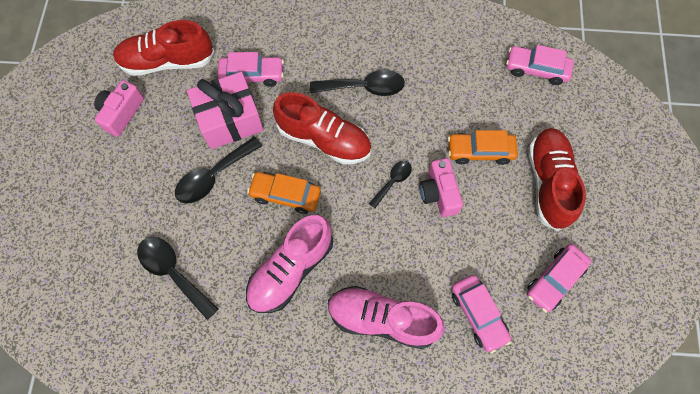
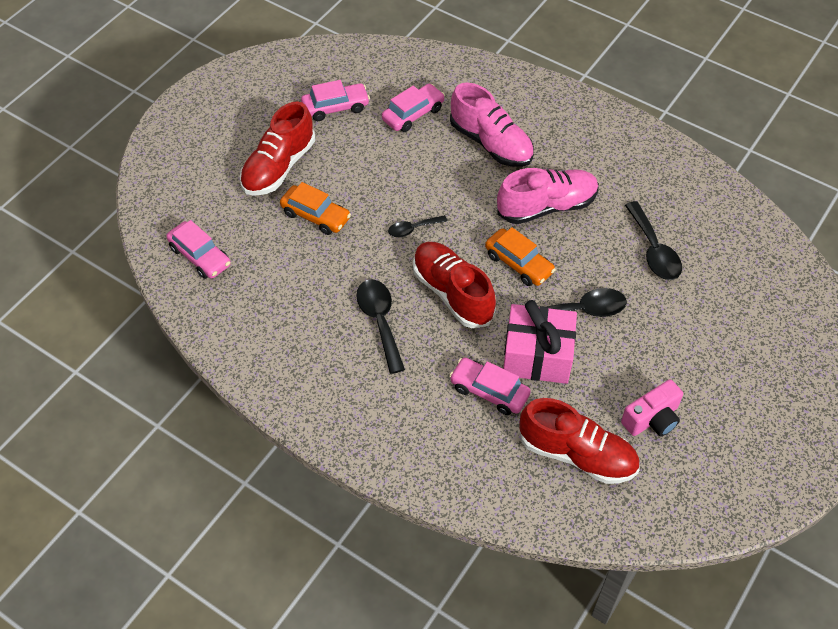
camera: 150 degrees left, 15 degrees down
black spoon [310,70,405,96] -> black spoon turned 45 degrees clockwise [356,280,405,374]
pink camera [419,158,463,217] -> none
pink car [452,275,511,353] -> pink car turned 45 degrees clockwise [382,84,445,132]

